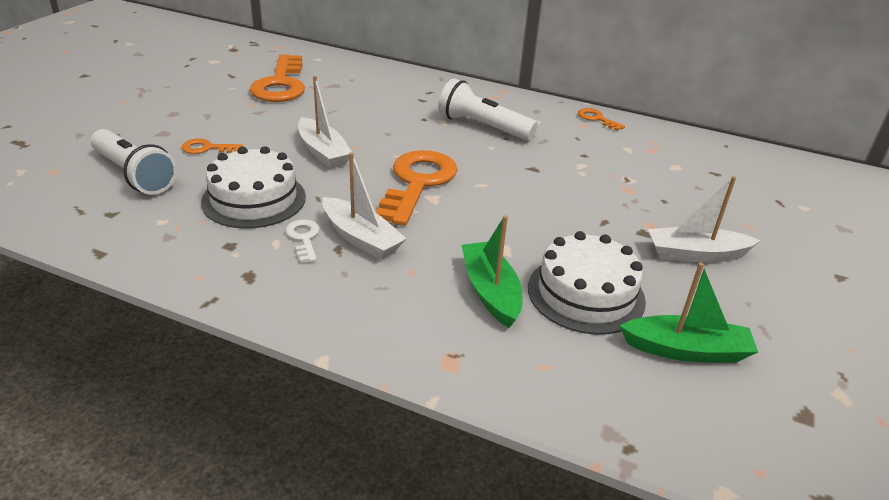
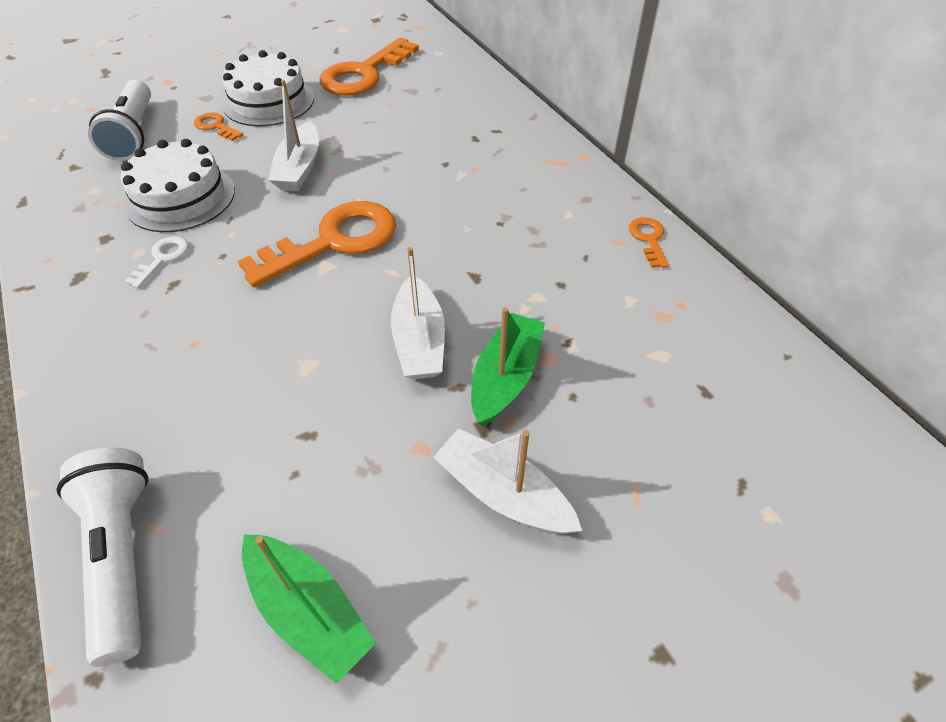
camera: 40 degrees right, 15 degrees up
white boat [322,152,407,260] -> white boat moved to [391,247,445,379]
white flashlight [438,78,538,141] -> white flashlight moved to [56,448,148,667]
green boat [461,215,523,328] -> green boat moved to [471,307,545,426]
white cake [528,231,646,335] -> white cake moved to [222,50,314,127]

